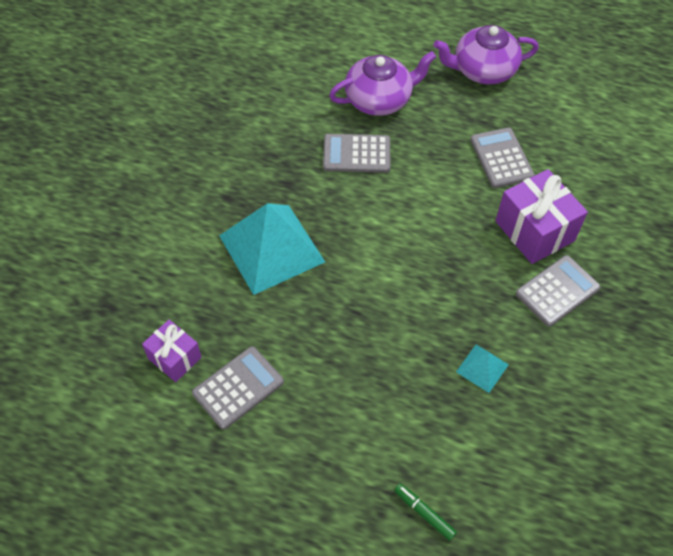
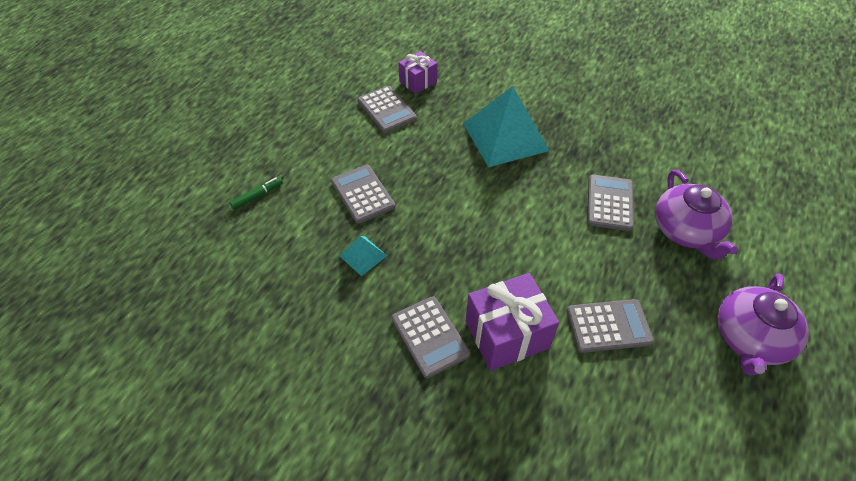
camera: 100 degrees right, 5 degrees down
purple teapot [434,25,539,84] -> purple teapot turned 150 degrees counterclockwise [717,274,809,376]
none -> grey calculator [331,165,395,224]

